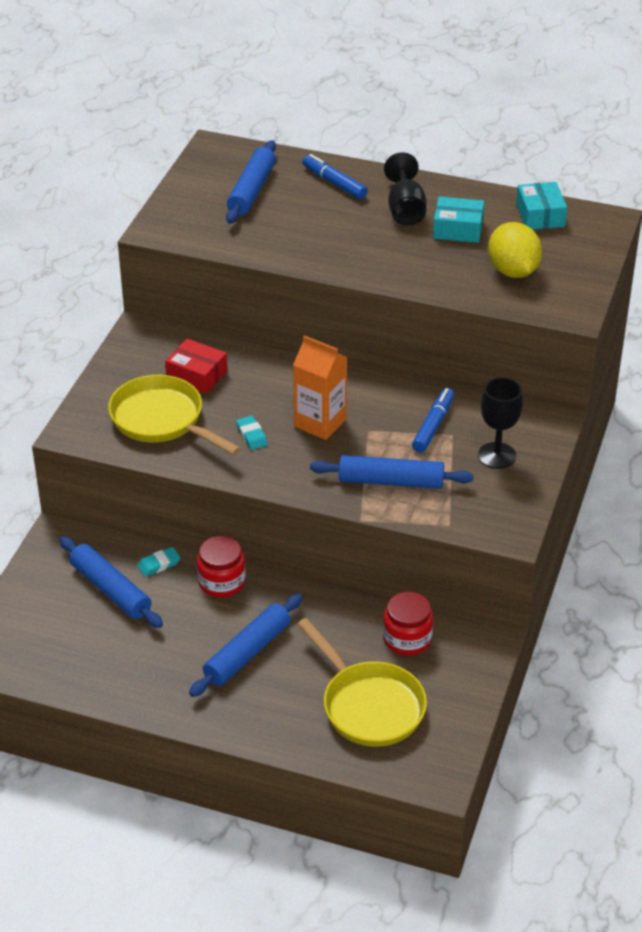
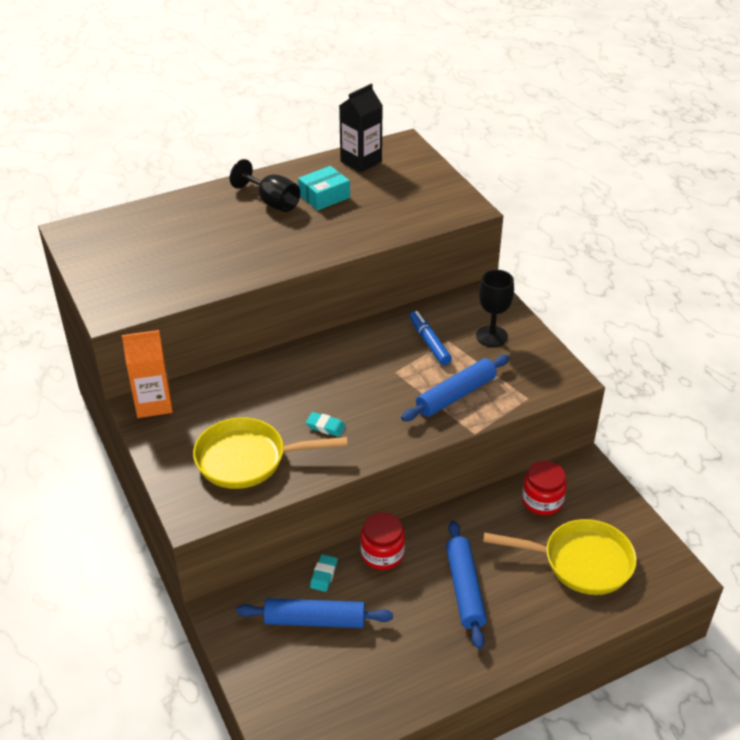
camera: 45 degrees left, 0 degrees up
red box [165,339,227,394] -> none
blue rolling pin [226,140,276,224] -> none
orange carton [293,336,348,440] -> orange carton moved to [122,330,173,418]
blue marker [303,154,368,199] -> none
yellow lemon [488,222,542,278] -> none
turquoise box [516,182,567,230] -> black carton [339,83,383,173]

